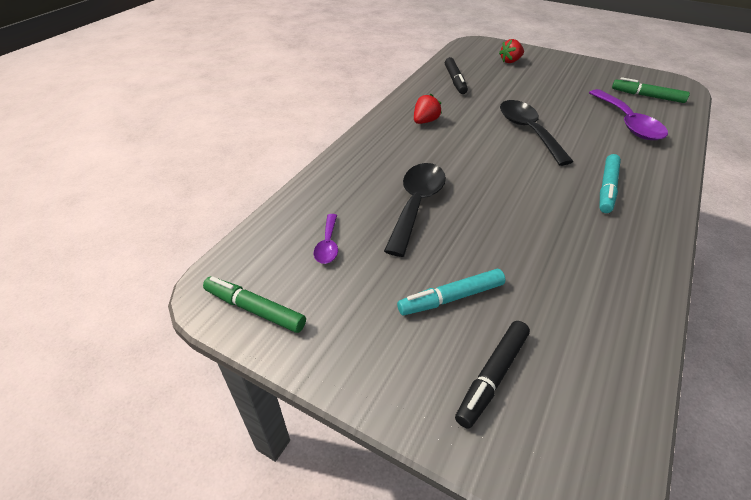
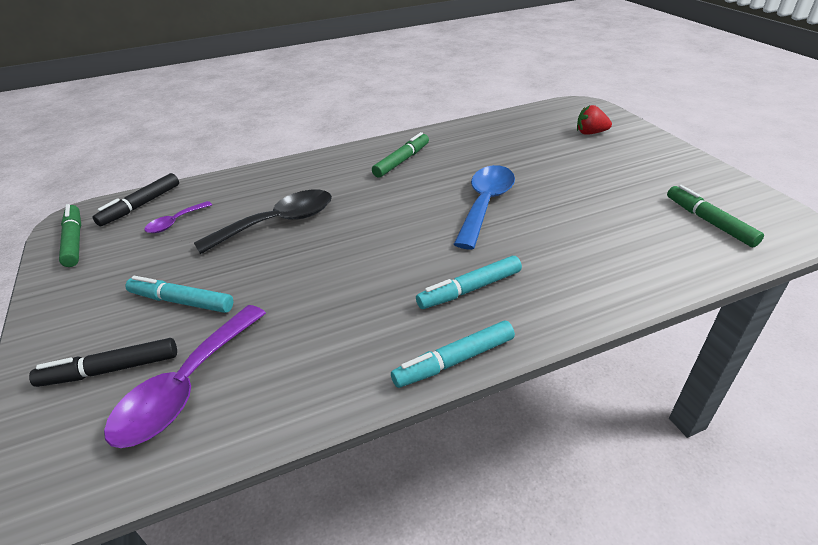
camera: 40 degrees right, 5 degrees down
red strawberry [414,94,442,124] -> green marker [372,132,429,178]
black marker [445,57,468,94] -> black marker moved to [93,173,179,226]
black spoon [500,100,574,166] -> blue spoon [454,165,515,249]
purple spoon [589,89,668,140] -> purple spoon moved to [104,305,266,448]
none -> turquoise marker [391,321,515,388]

